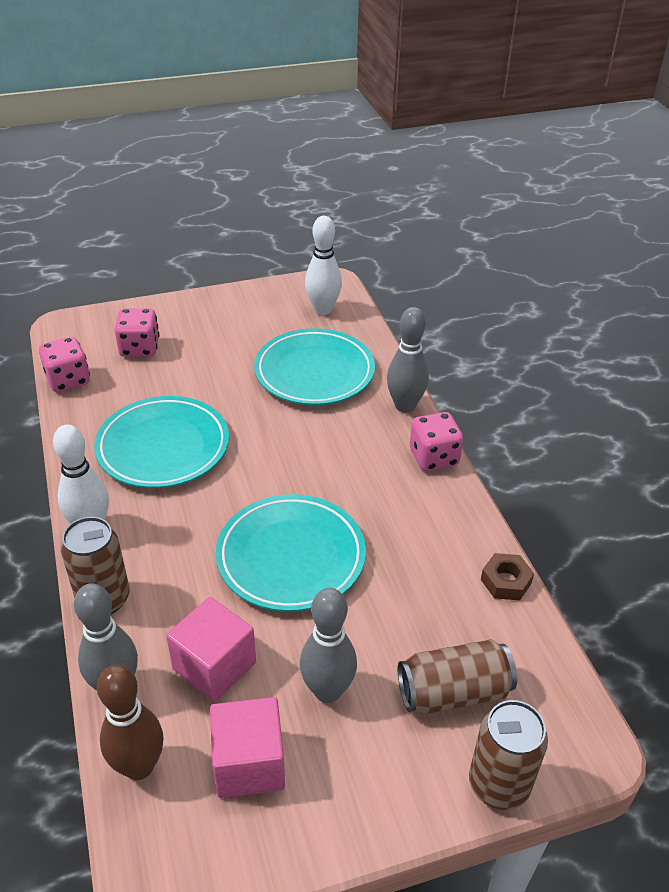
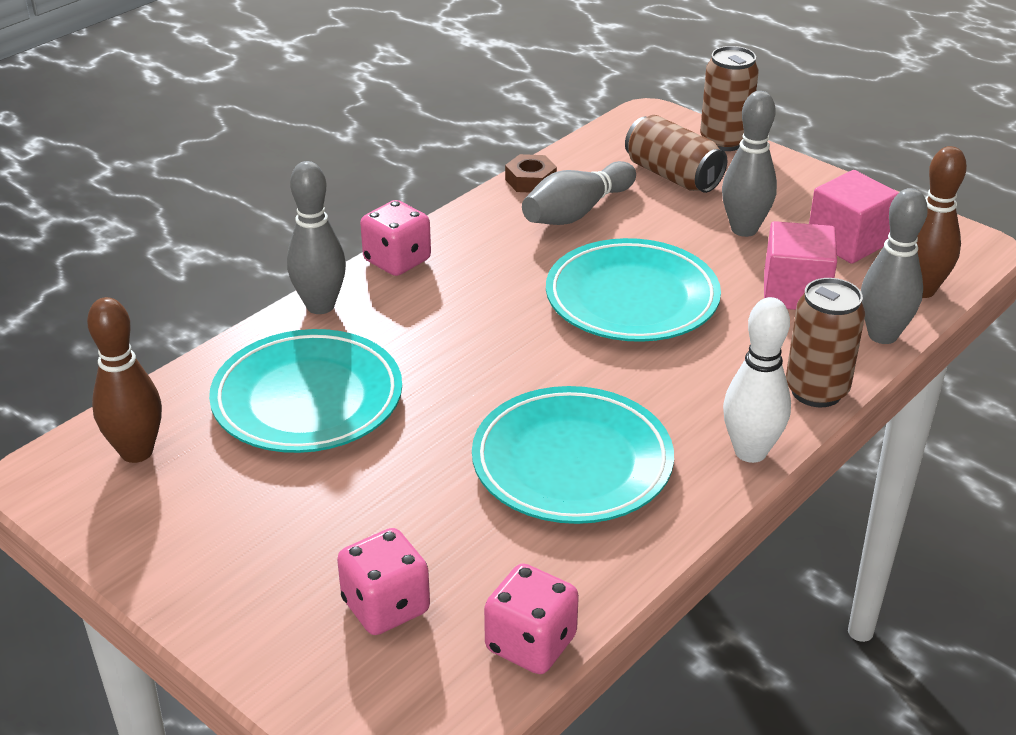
camera: 120 degrees left, 5 degrees down
white bowling pin [305,216,342,315] -> brown bowling pin [87,297,162,463]
none -> grey bowling pin [522,161,636,225]

